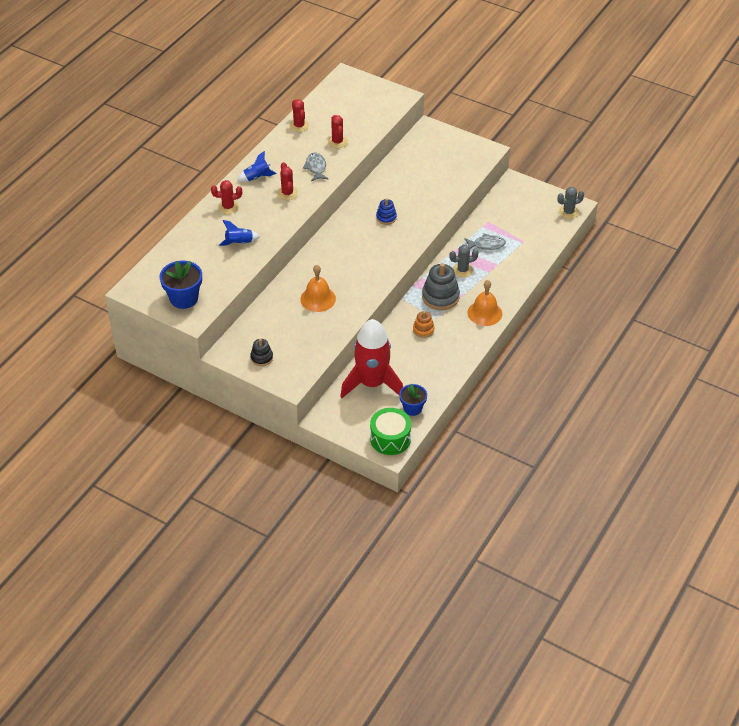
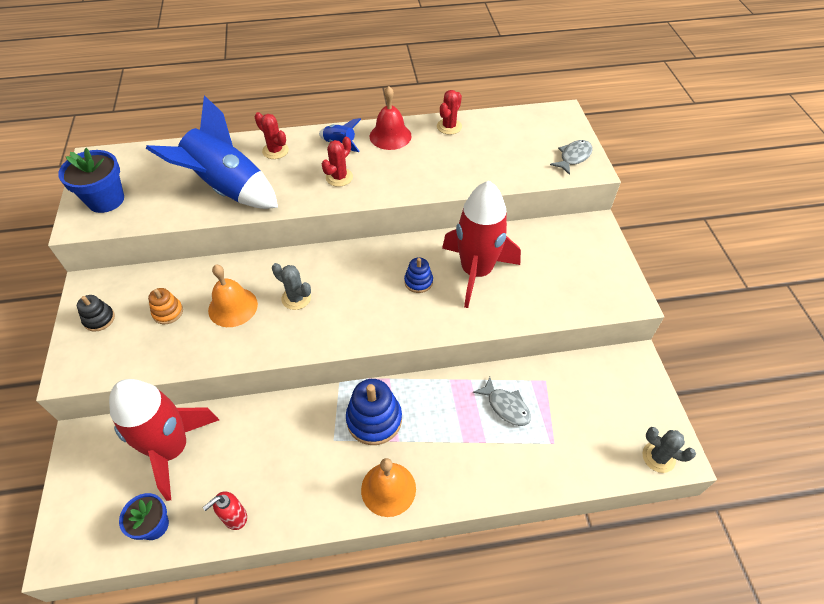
camera: 50 degrees right, 5 degrees up
blue rocket [219,220,260,246] -> blue rocket [146,96,278,209], size x2.30
grey fish [303,153,328,181] -> grey fish moved to [550,140,593,175]
red cactus [328,115,348,148] -> none
green drum [370,408,411,455] -> none
orange stacking toy [413,311,434,338] -> orange stacking toy moved to [148,288,183,324]
grey stacking toy [422,263,460,310] -> blue stacking toy [346,379,402,445]
grey cactus [449,245,478,277] -> grey cactus moved to [272,263,311,310]
none -> red soap dispenser [203,491,247,530]
none -> red bell [370,86,412,150]
none -> red rocket [442,181,521,308]

